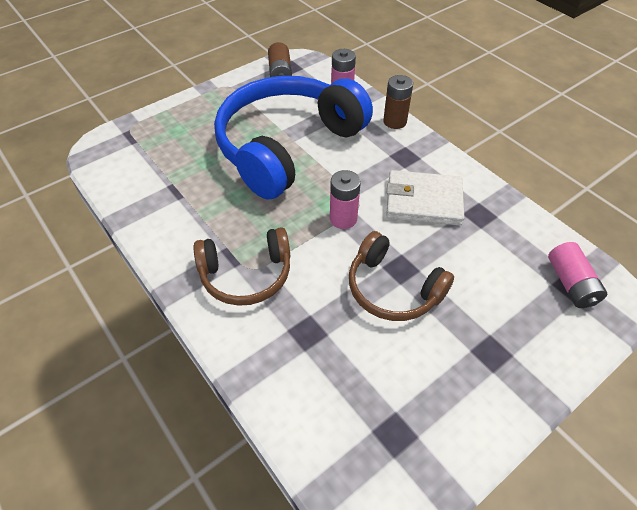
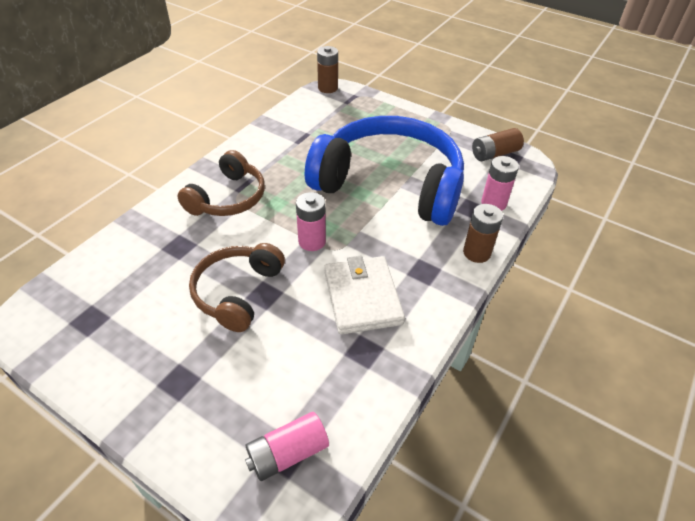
camera: 70 degrees right, 5 degrees down
brown headphones [193,227,290,306] -> brown headphones turned 120 degrees counterclockwise [177,150,265,216]
none -> brown battery [317,46,338,93]

